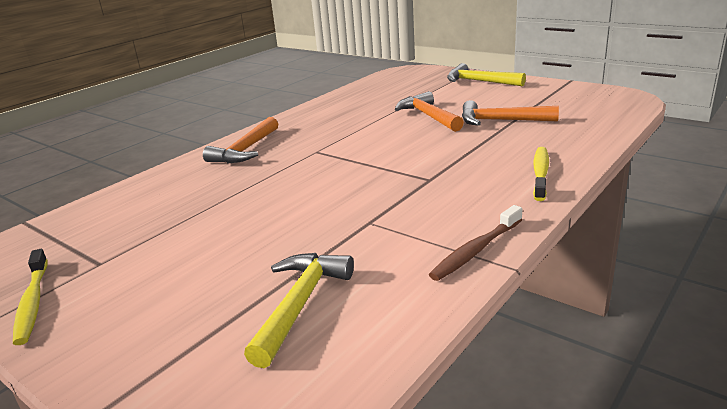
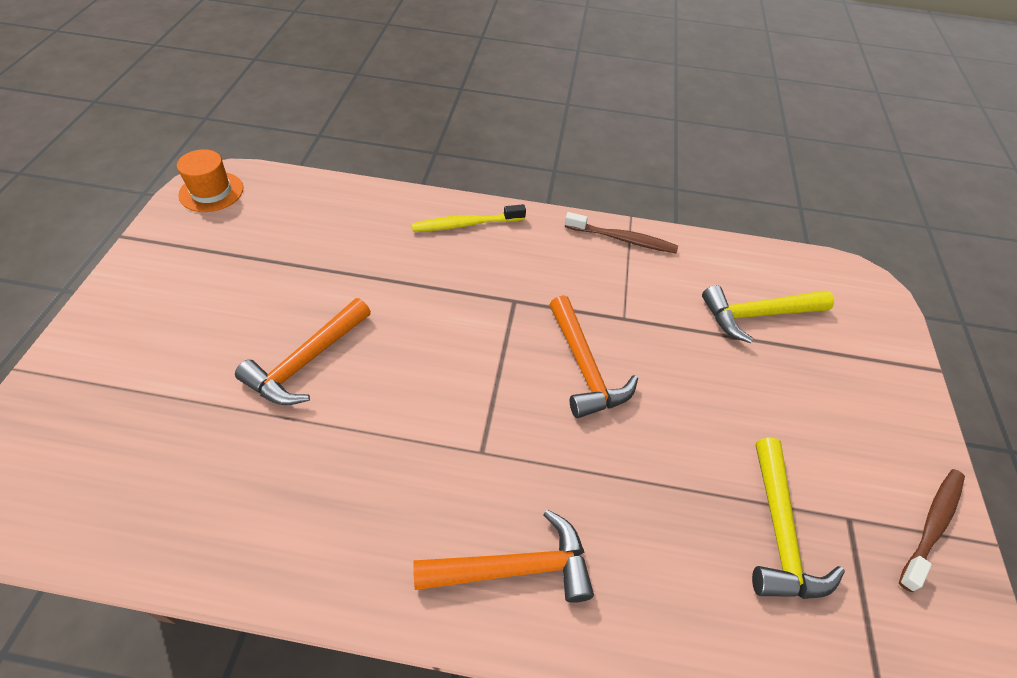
camera: 125 degrees left, 25 degrees up
yellow toothbrush [13,249,48,345] -> brown toothbrush [899,469,965,592]
yellow hammer [447,63,526,87] -> yellow hammer moved to [752,438,845,599]
orange hammer [462,100,559,126] -> orange hammer moved to [549,295,638,418]
none -> orange hat [177,149,243,212]

